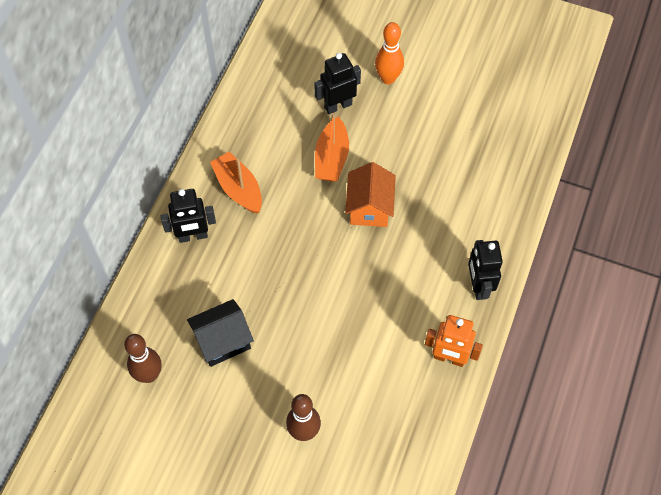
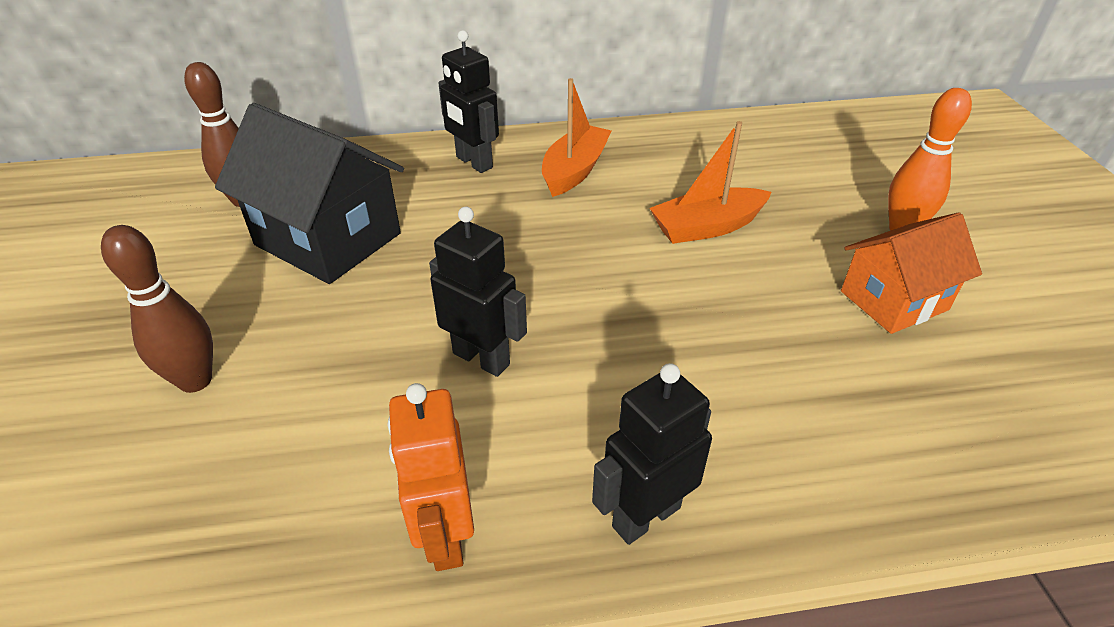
camera: 60 degrees right, 20 degrees down
black house [187,299,254,367] -> black house [215,103,404,284], size x1.54
black robot [314,53,361,114] -> black robot moved to [429,207,527,377]
orange house [345,162,396,227] -> orange house moved to [841,212,982,334]

